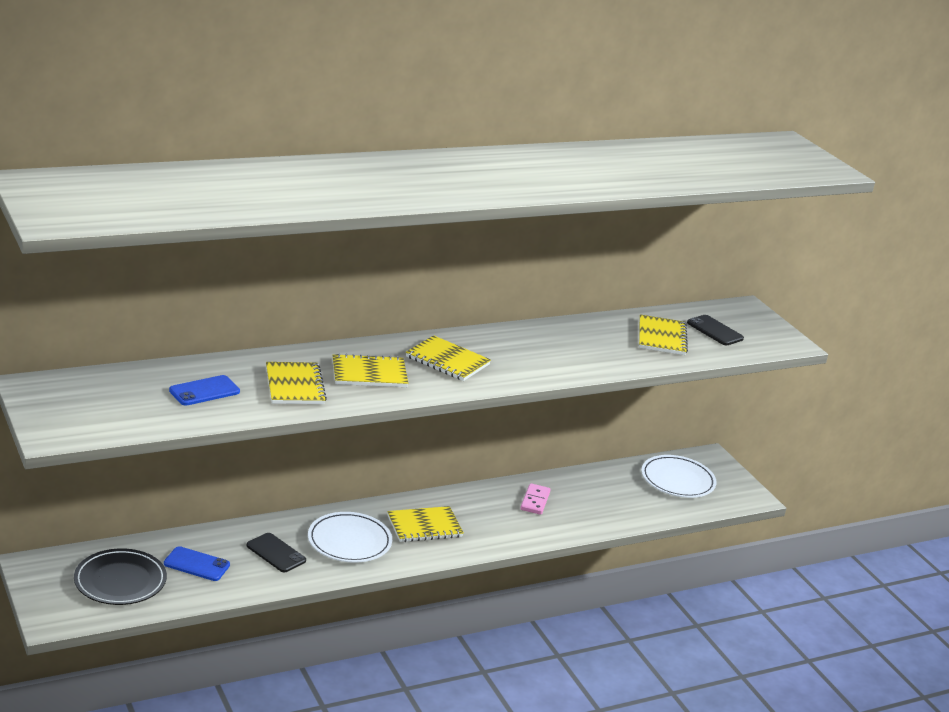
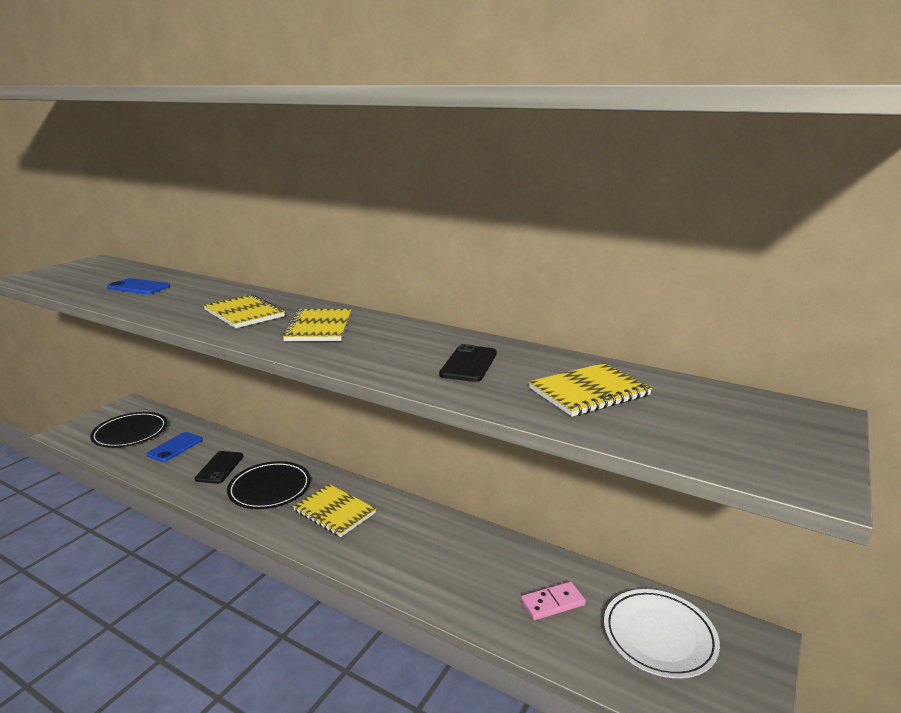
camera: 60 degrees right, 5 degrees down
blue phone [164,546,230,581] -> blue phone turned 45 degrees clockwise [147,432,203,462]
yellow notebook [266,362,327,404] -> none
white plate [308,512,392,563] -> black plate [227,461,311,509]
pink domino [520,483,551,515] -> pink domino moved to [521,581,586,620]
black phone [687,315,744,345] -> black phone moved to [439,344,497,382]

